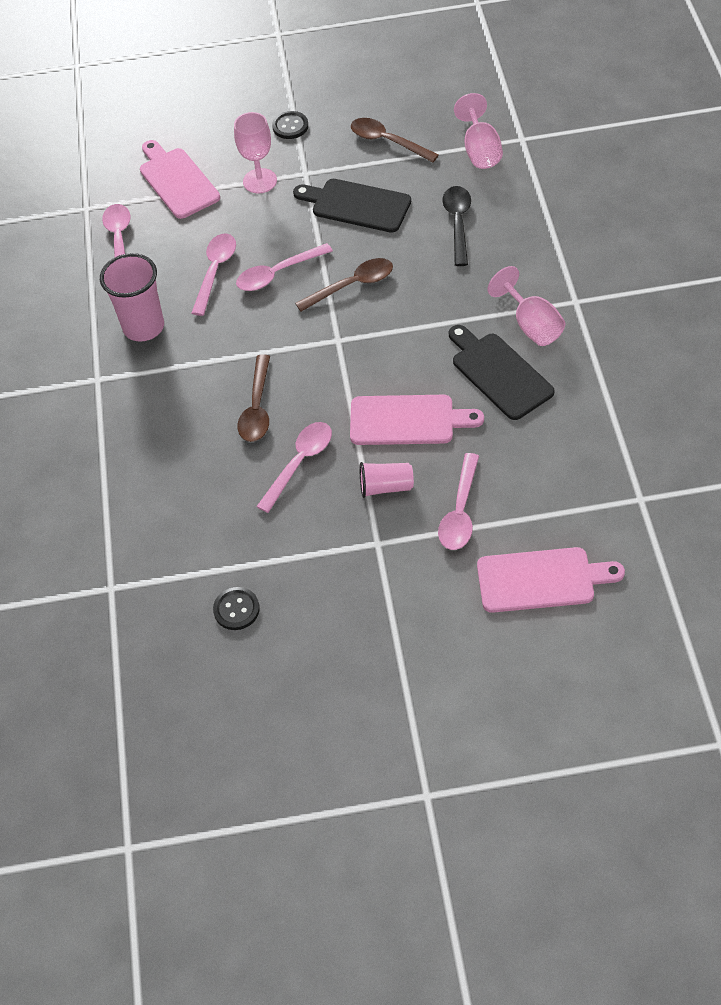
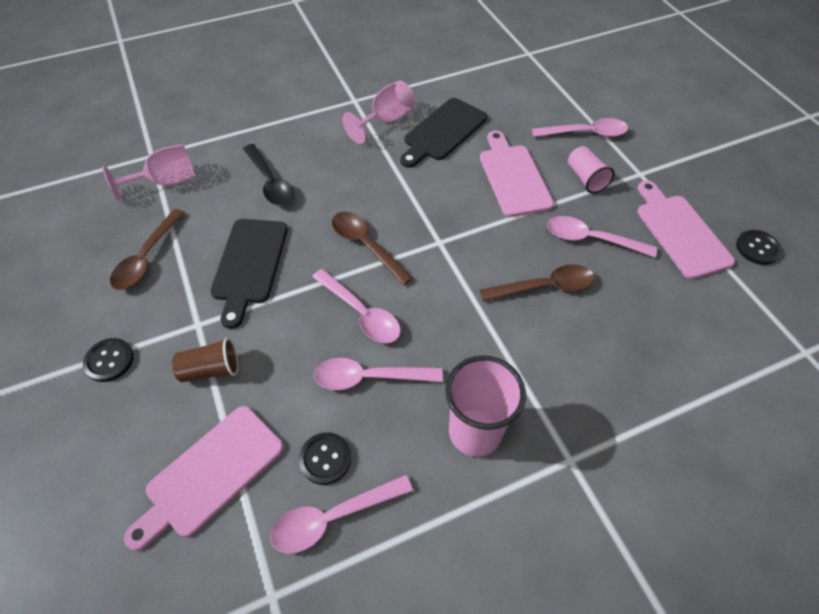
camera: 110 degrees left, 0 degrees up
pink goblet [234,112,277,193] -> brown cup [172,338,238,382]
black spoon [442,186,471,266] -> black spoon turned 105 degrees counterclockwise [243,144,294,206]
pink cutting board [477,547,625,613] -> pink cutting board moved to [637,180,735,279]
none -> black button [299,432,352,485]

